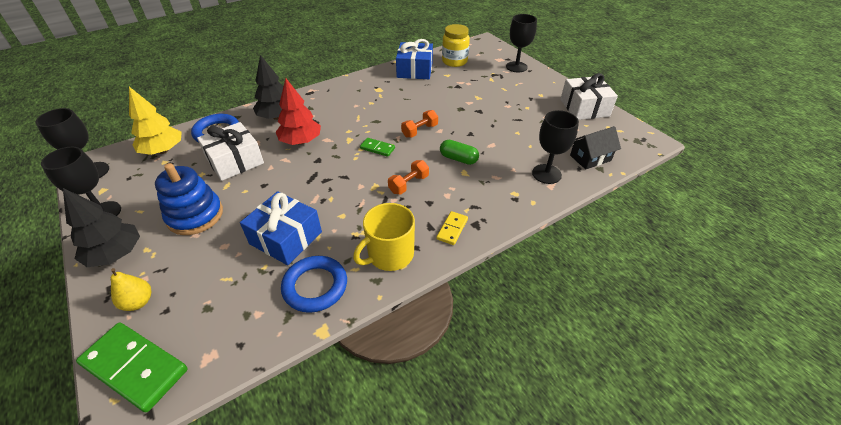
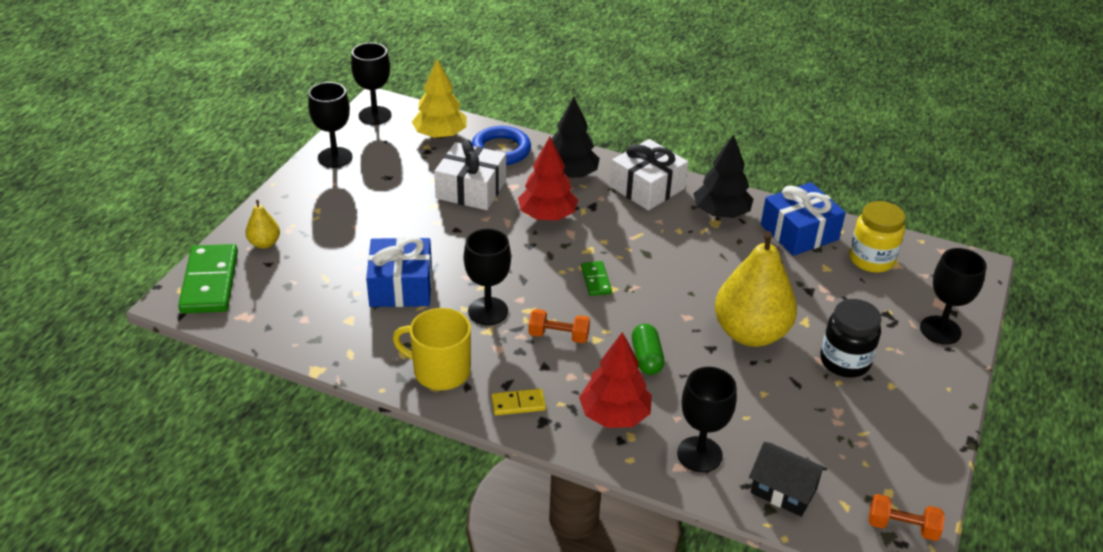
camera: 55 degrees right, 5 degrees down
black tree [63,188,140,267] -> black tree moved to [694,134,753,218]
blue stacking toy [155,163,223,235] -> none
blue ring [281,256,347,313] -> none
orange dumbbell [401,110,438,138] -> orange dumbbell moved to [868,494,945,541]
white gift [560,73,618,120] -> white gift moved to [610,139,688,211]
none -> black goblet [464,229,511,325]
none -> red tree [579,332,652,428]
none -> yellow pear [715,231,797,347]
none -> black jar [820,299,881,378]

